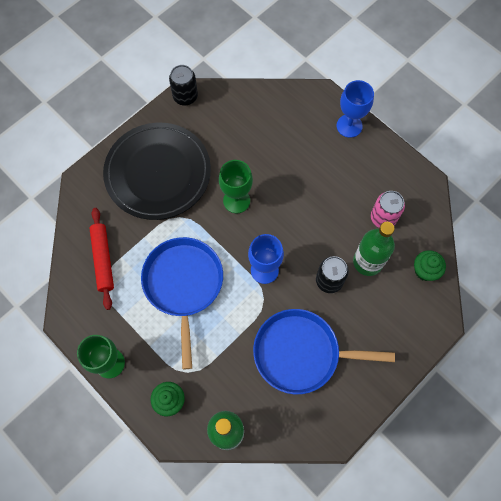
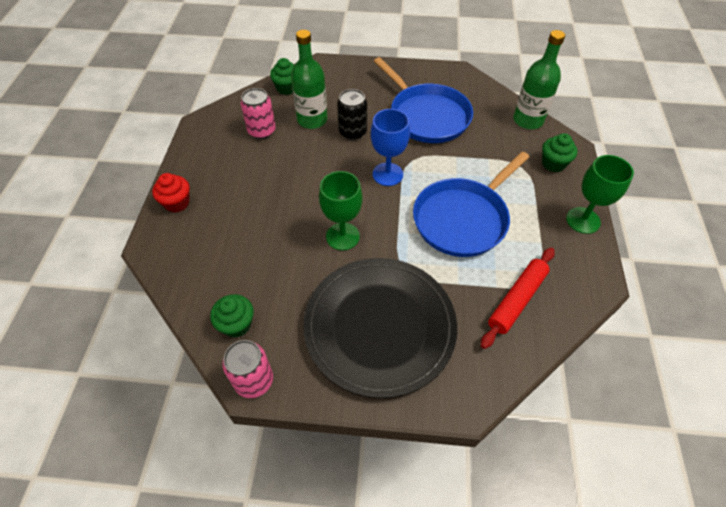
camera: 130 degrees left, 15 degrees down
black can [169,65,198,105] -> pink can [222,340,273,398]
blue goblet [337,80,374,138] -> red cupcake [152,173,190,213]
none -> green cupcake [210,294,254,338]

